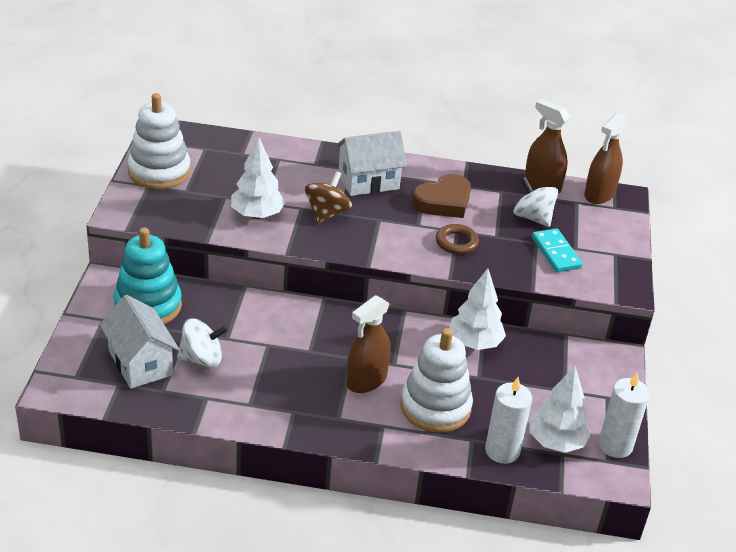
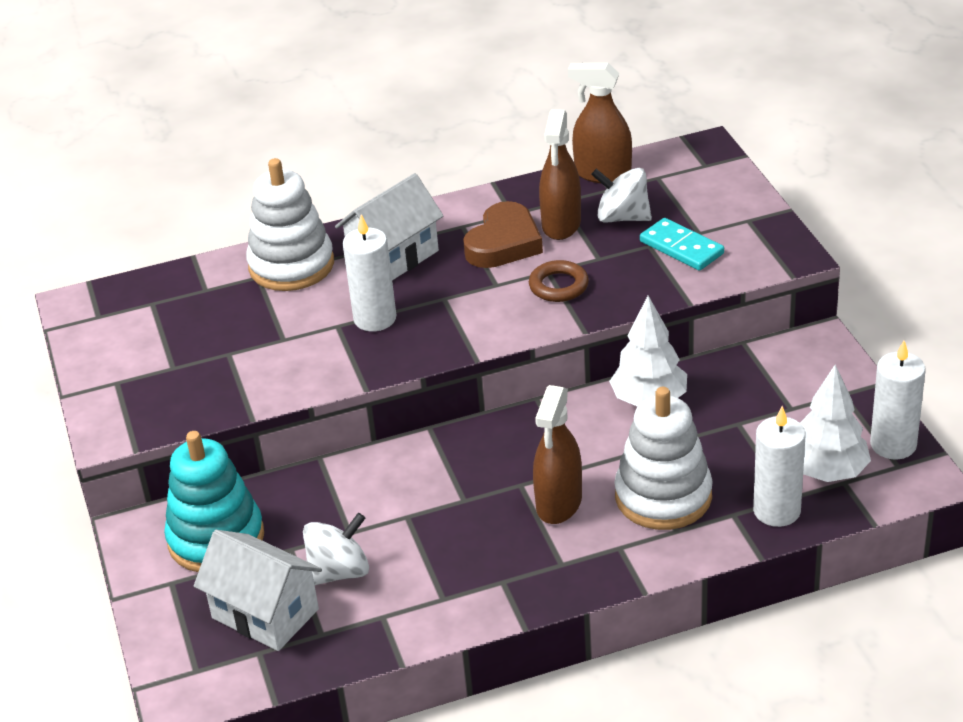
camera: 20 degrees left, 0 degrees up
white stacking toy [128,93,191,189] -> white stacking toy moved to [246,158,334,291]
white tree [231,137,285,219] -> none
brown spinning top [305,171,352,224] -> white candle [343,214,396,332]
brown spray bottle [584,113,628,204] -> brown spray bottle moved to [539,109,581,240]

